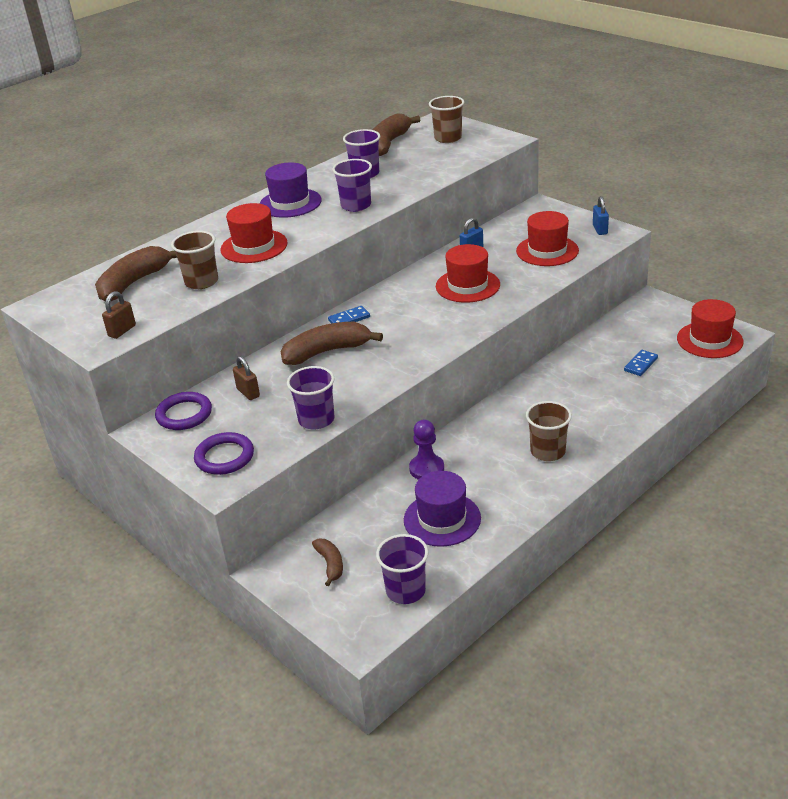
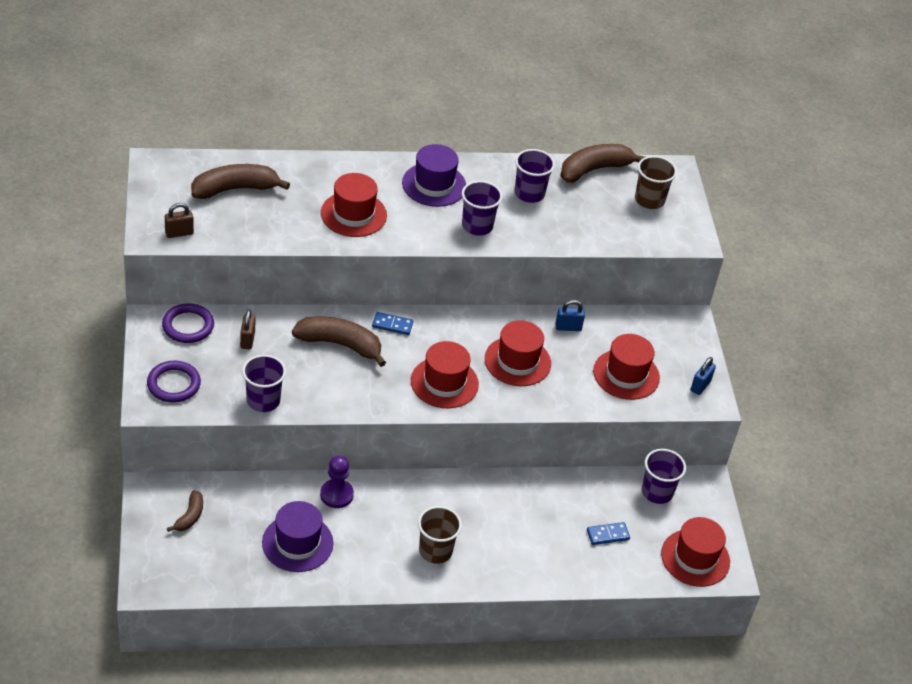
camera: 30 degrees right, 10 degrees up
brown cup [171,231,218,289] -> none
purple cup [376,534,428,604] -> purple cup moved to [642,449,686,504]
none -> red hat [411,341,479,408]

